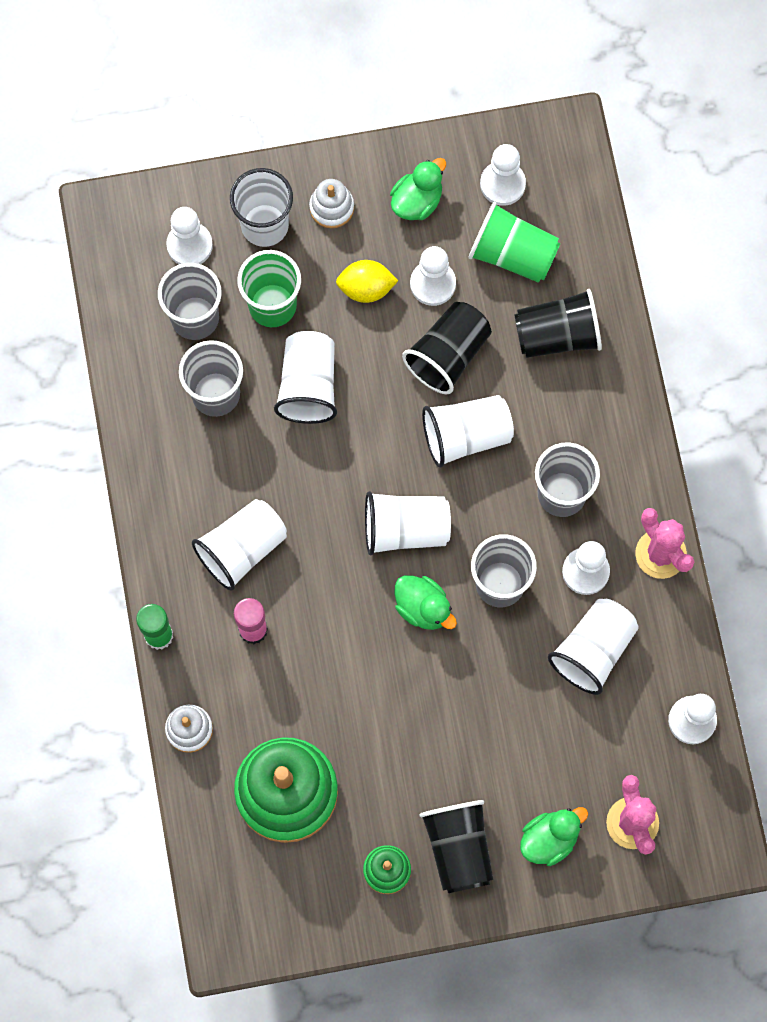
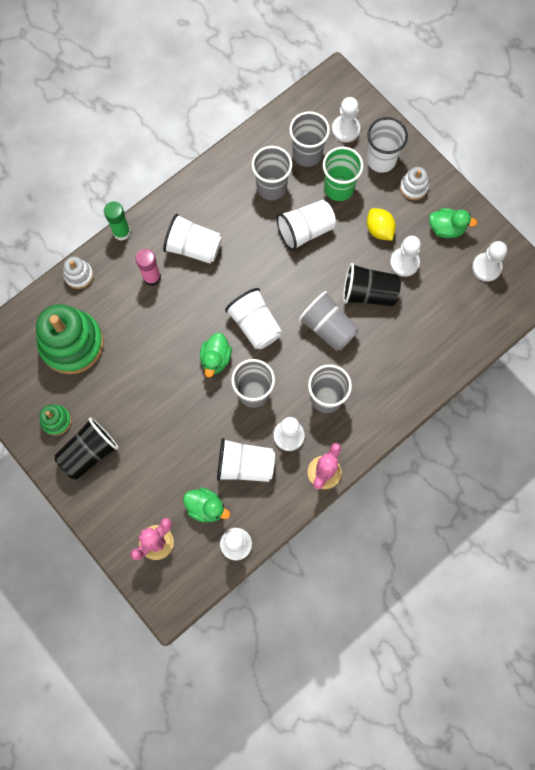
camera: 60 degrees right, 0 degrees up
white cup [422,395,514,468] -> grey cup [298,291,359,351]
green cup [468,202,560,283] -> none
black cup [514,289,602,358] -> none
green duck [520,807,588,866] -> green duck moved to [183,488,230,522]

